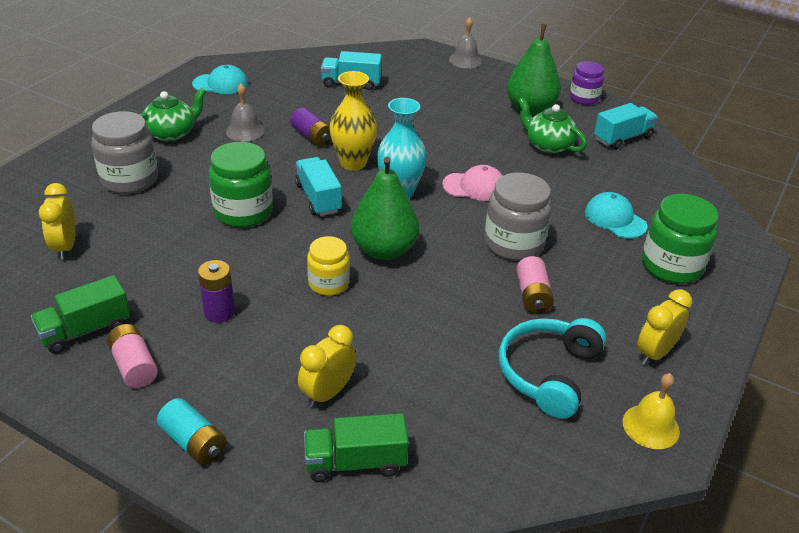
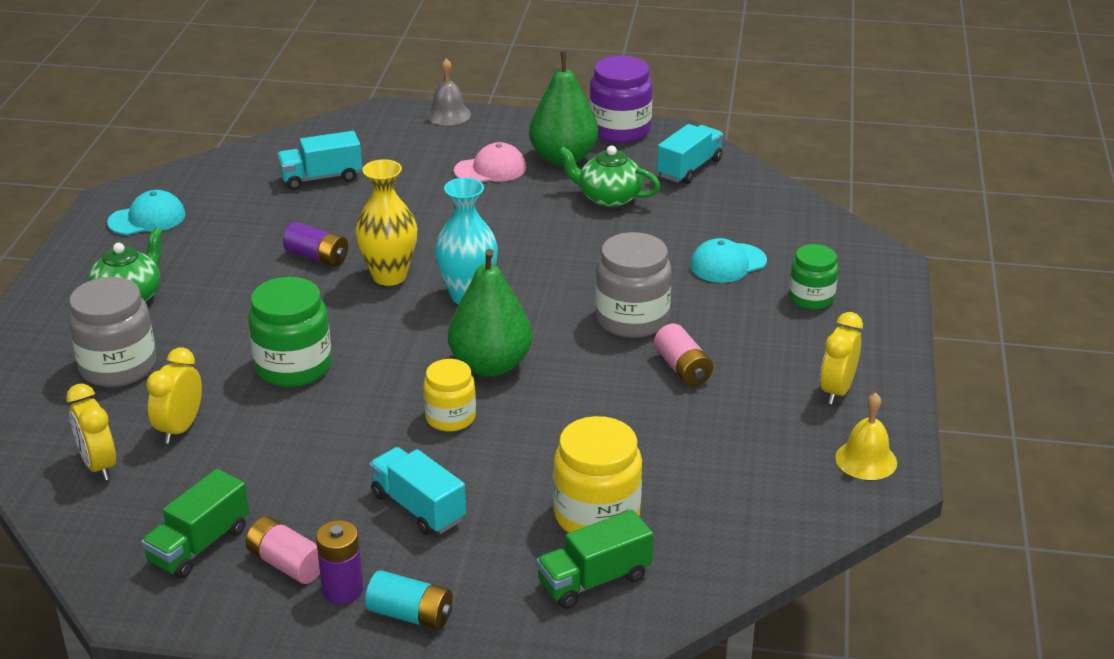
camera: 20 degrees left, 5 degrees down
purple battery [198,260,235,323] -> purple battery moved to [316,520,363,604]
grey bell [226,84,265,142] -> none
turquoise truck [295,157,342,216] -> turquoise truck moved to [369,447,466,535]
yellow clock [298,325,356,408] -> yellow clock moved to [146,348,202,444]
pink cap [442,165,503,201] -> pink cap moved to [454,142,526,182]
turquoise headphones [499,318,606,419] -> none
purple jar [570,61,604,105] -> purple jar [590,56,652,143], size x1.57
turquoise cap [585,192,648,239] -> turquoise cap turned 60 degrees counterclockwise [690,238,767,283]
green jar [642,194,719,284] -> green jar [789,244,839,310], size x0.63
none -> yellow jar [553,416,642,533]

